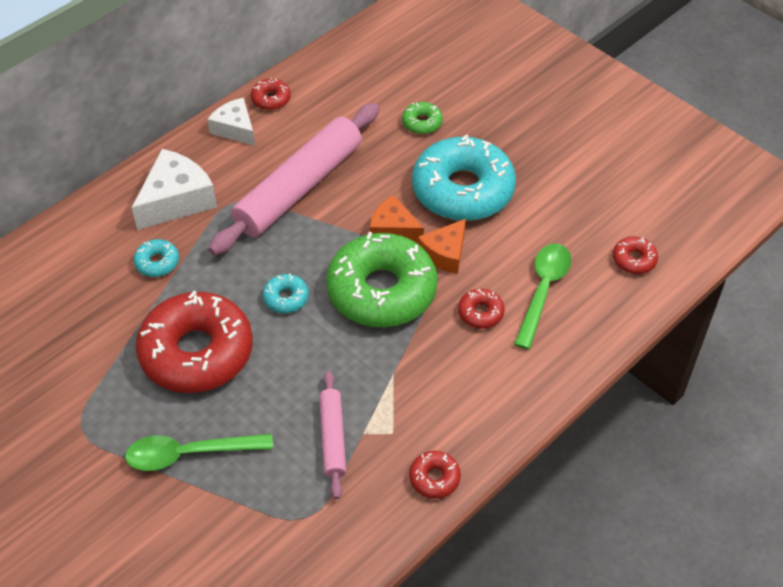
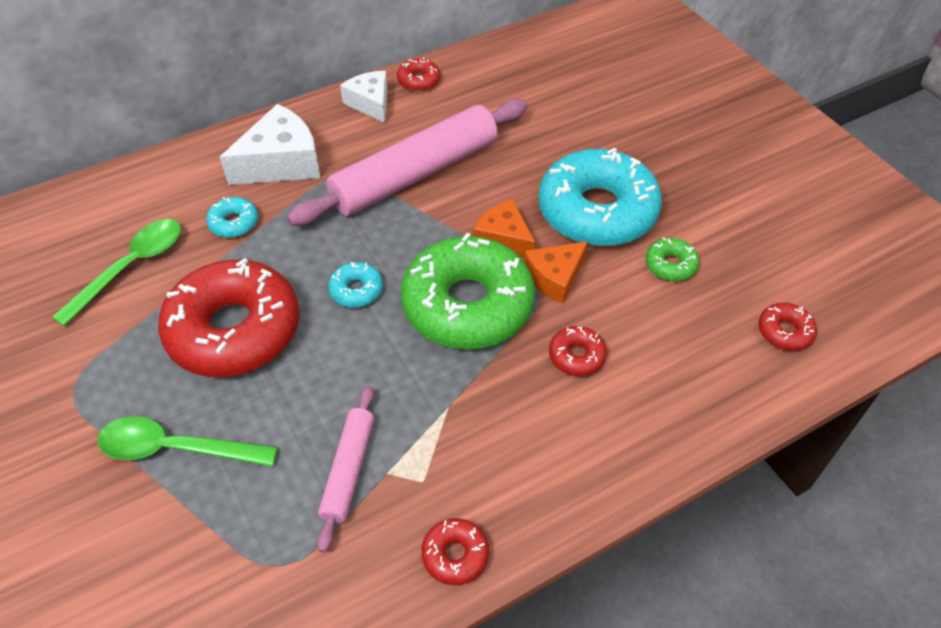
camera: 15 degrees right, 0 degrees up
green donut [402,102,443,134] -> green donut moved to [646,237,699,281]
green spoon [514,243,572,350] -> green spoon moved to [52,219,181,326]

